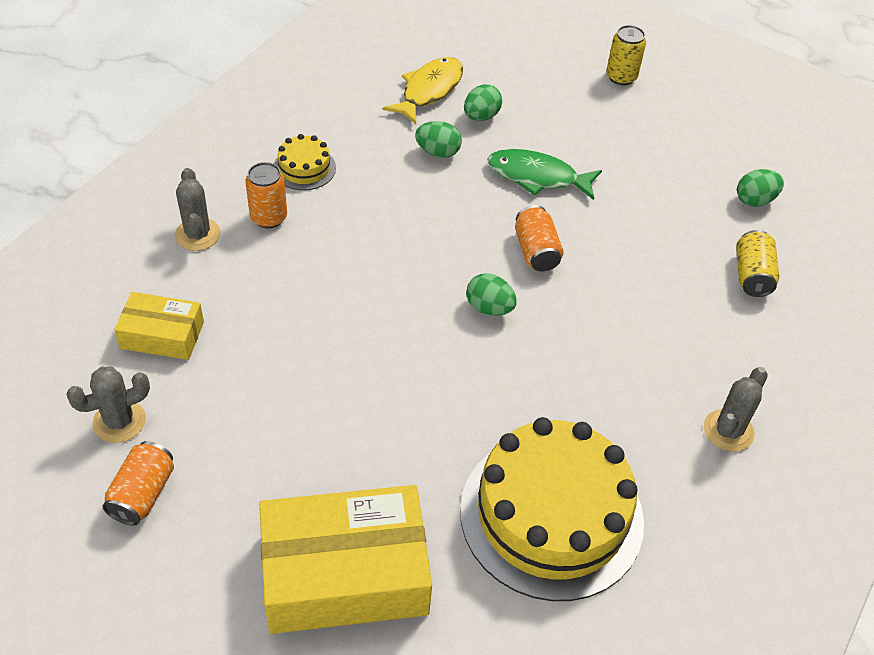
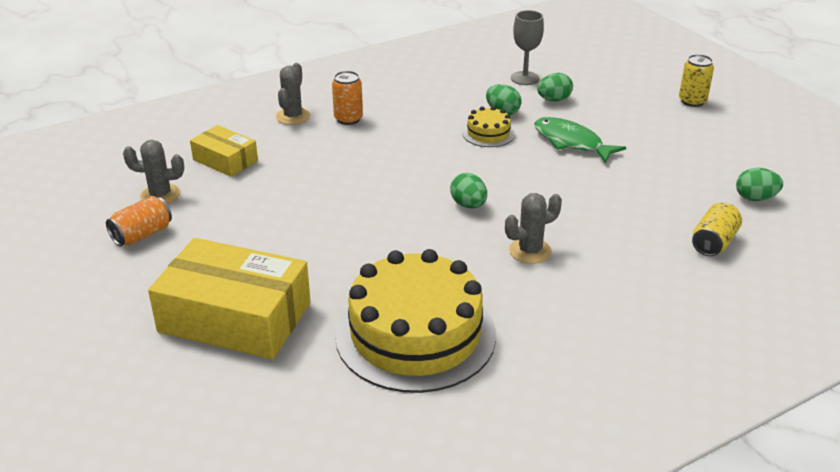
camera: 30 degrees right, 15 degrees down
yellow cake [274,134,336,190] -> yellow cake moved to [462,106,515,147]
yellow fish [383,57,463,124] -> grey goblet [511,10,544,85]
orange can [515,205,564,271] -> none
grey cactus [704,367,768,452] -> grey cactus moved to [505,193,562,264]

